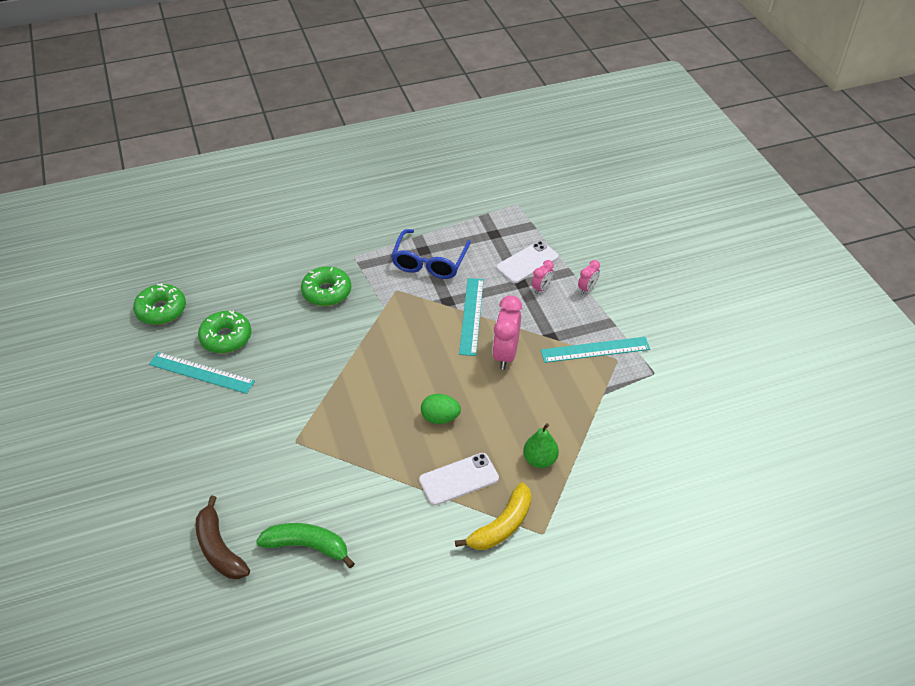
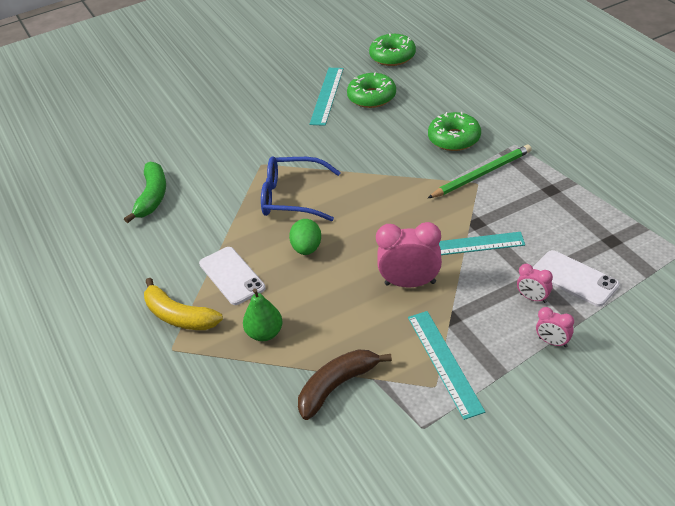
camera: 85 degrees right, 5 degrees down
brown banana [195,496,250,579] -> brown banana moved to [298,349,392,420]
blue glasses [391,229,471,279] -> blue glasses moved to [261,156,341,221]
none -> green pencil [428,144,532,198]

